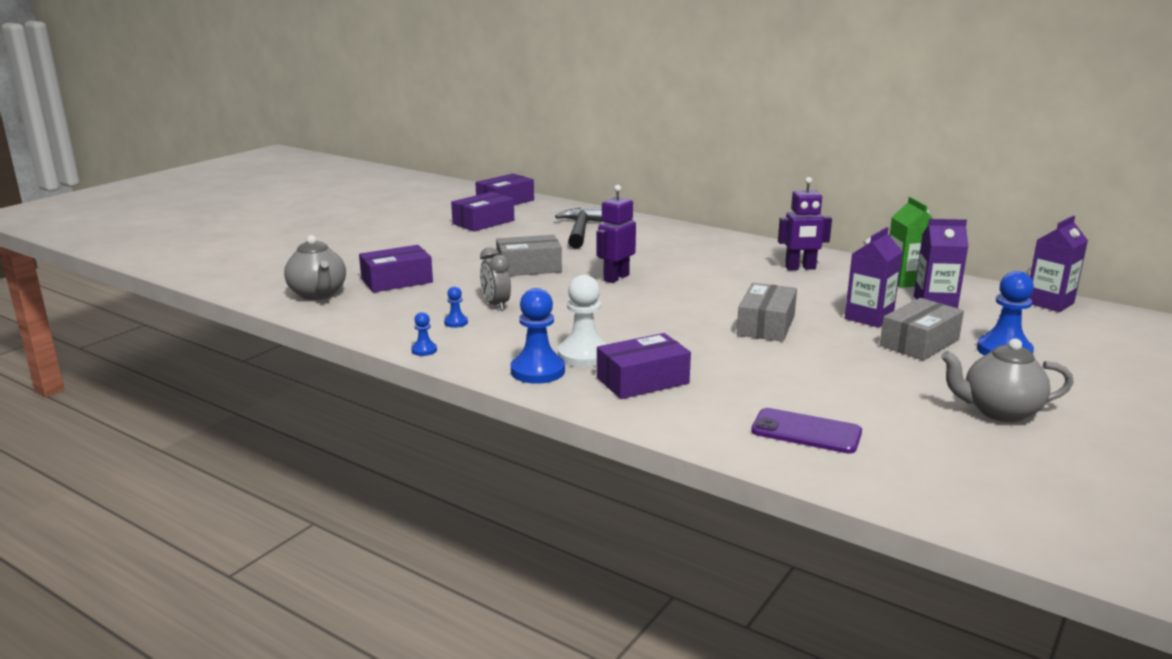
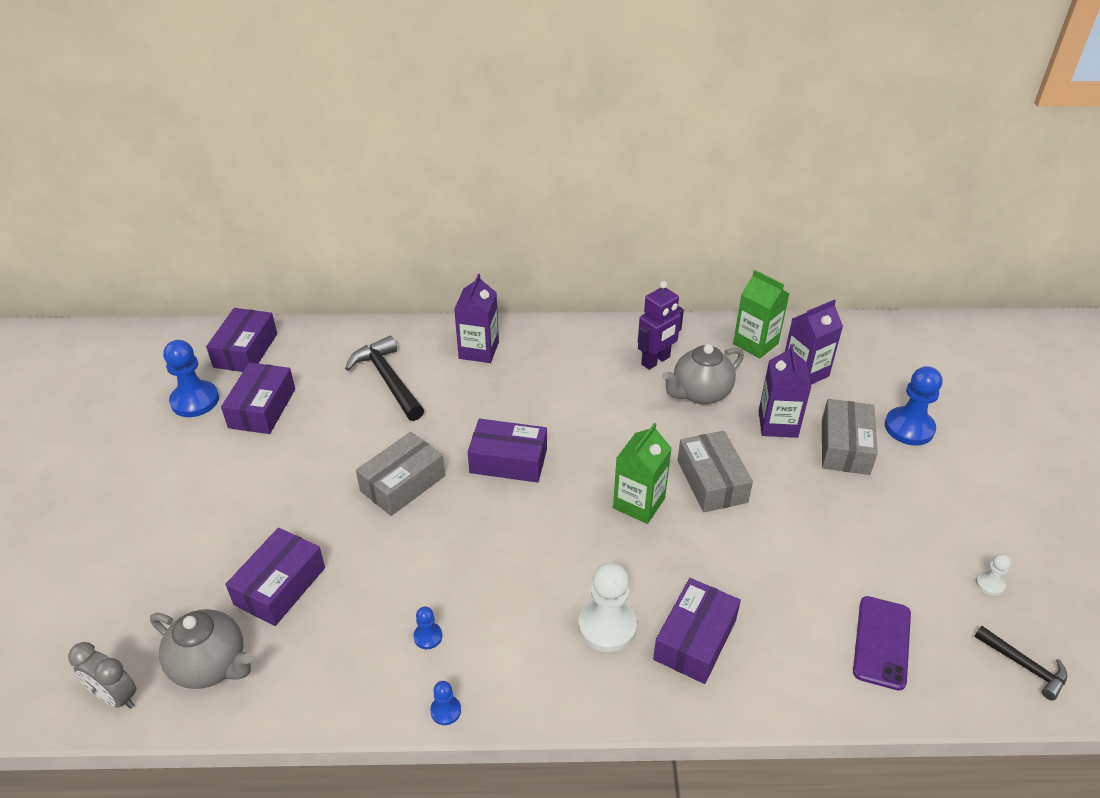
camera: 35 degrees left, 20 degrees up
grey clock [480,247,511,311] -> grey clock moved to [68,642,136,709]
blue pawn [511,288,565,384] -> blue pawn moved to [163,340,219,417]
purple robot [596,185,636,283] -> purple box [468,419,547,483]
purple phone [751,408,862,454] -> purple phone turned 60 degrees counterclockwise [853,596,911,691]
grey teapot [941,338,1074,422] -> grey teapot moved to [662,344,744,404]
purple carton [1029,216,1088,312] -> purple carton moved to [454,274,499,363]
none -> green carton [613,423,672,524]
none -> black hammer [974,626,1067,700]
none -> white pawn [976,554,1011,596]

